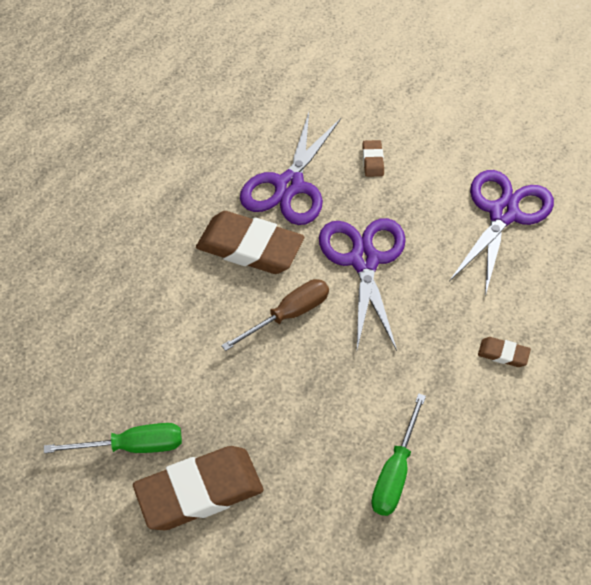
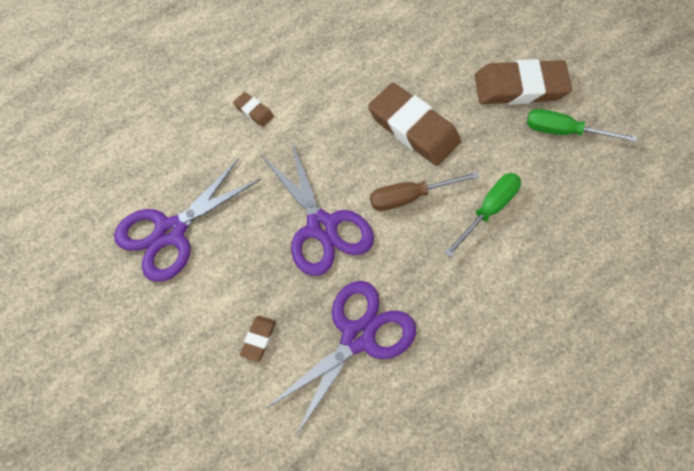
camera: 160 degrees left, 10 degrees up
brown eraser [196,211,305,274] -> brown eraser moved to [368,83,461,166]
purple scissors [319,218,406,351] -> purple scissors turned 45 degrees counterclockwise [261,140,374,276]
green screwdriver [371,393,426,516] -> green screwdriver moved to [445,173,521,257]

